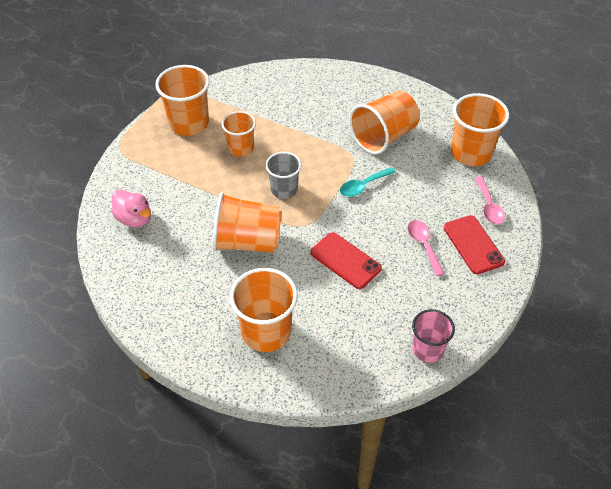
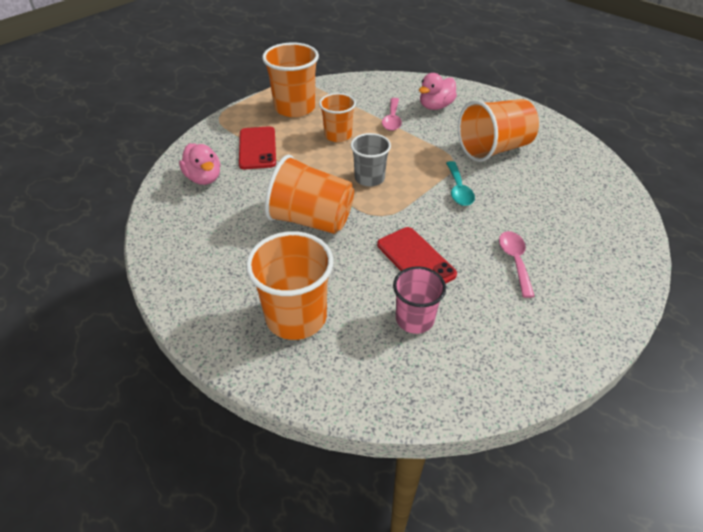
camera: 15 degrees right, 5 degrees down
turquoise spoon [340,167,396,197] -> turquoise spoon turned 75 degrees counterclockwise [446,161,475,206]
pink cup [412,309,455,362] -> pink cup moved to [393,266,446,334]
red phone [444,215,505,274] -> red phone moved to [239,126,276,169]
orange cup [451,93,509,166] -> none
pink spoon [475,176,505,225] -> pink spoon moved to [382,98,402,131]
none -> pink duck [419,73,457,110]

